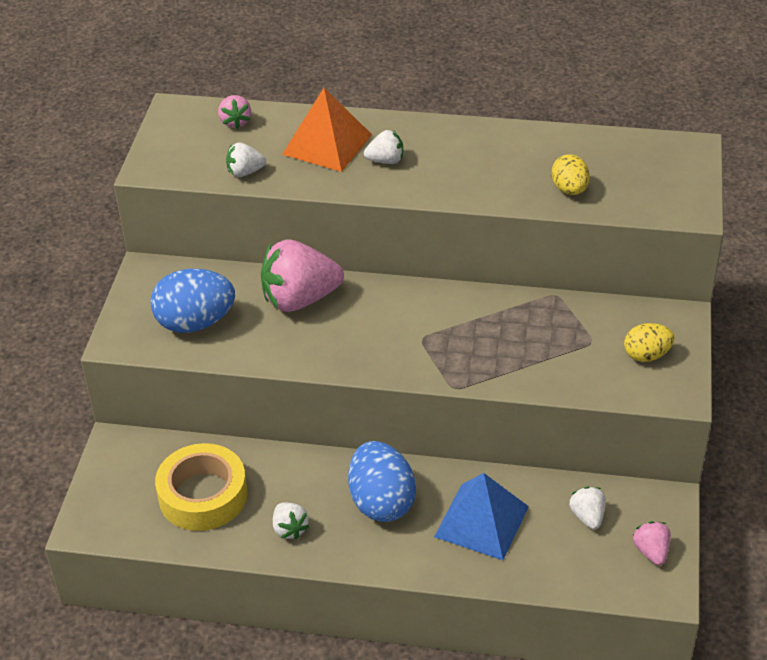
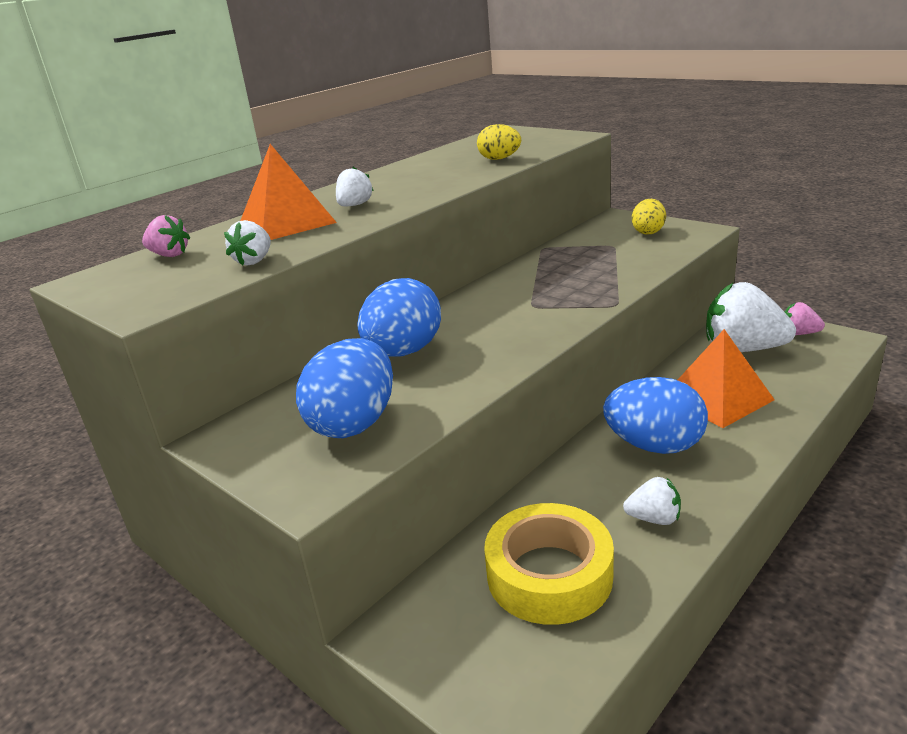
camera: 55 degrees left, 15 degrees down
pink strawberry [261,240,344,312] -> blue egg [357,278,441,357]
blue pyramid [434,473,529,560] -> orange pyramid [678,329,775,428]
white strawberry [569,487,606,529] -> white strawberry [706,282,796,352], size x2.06

